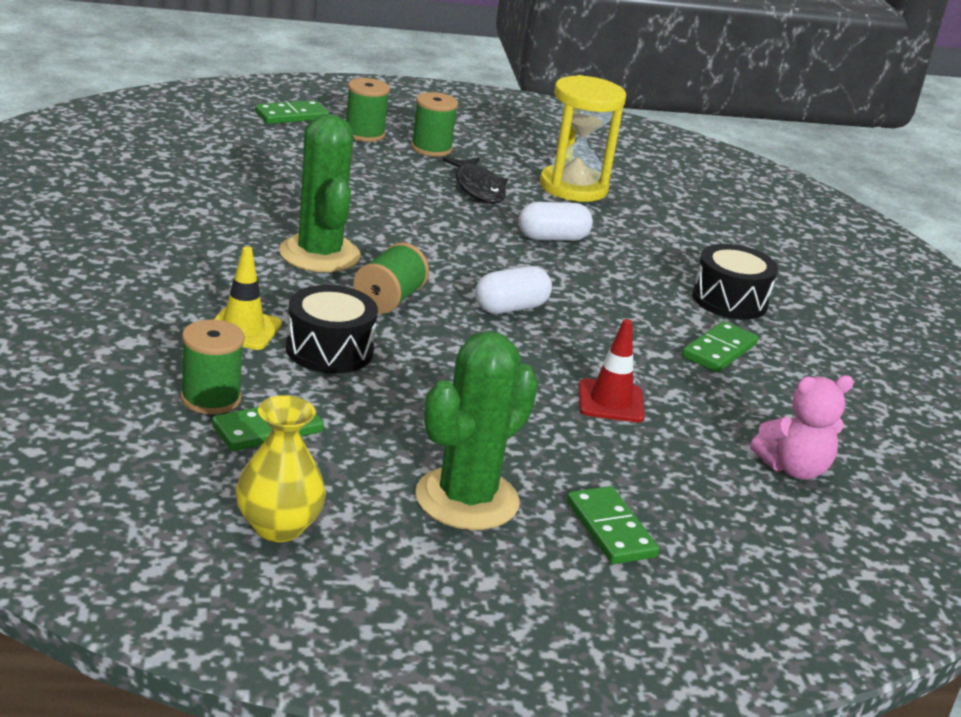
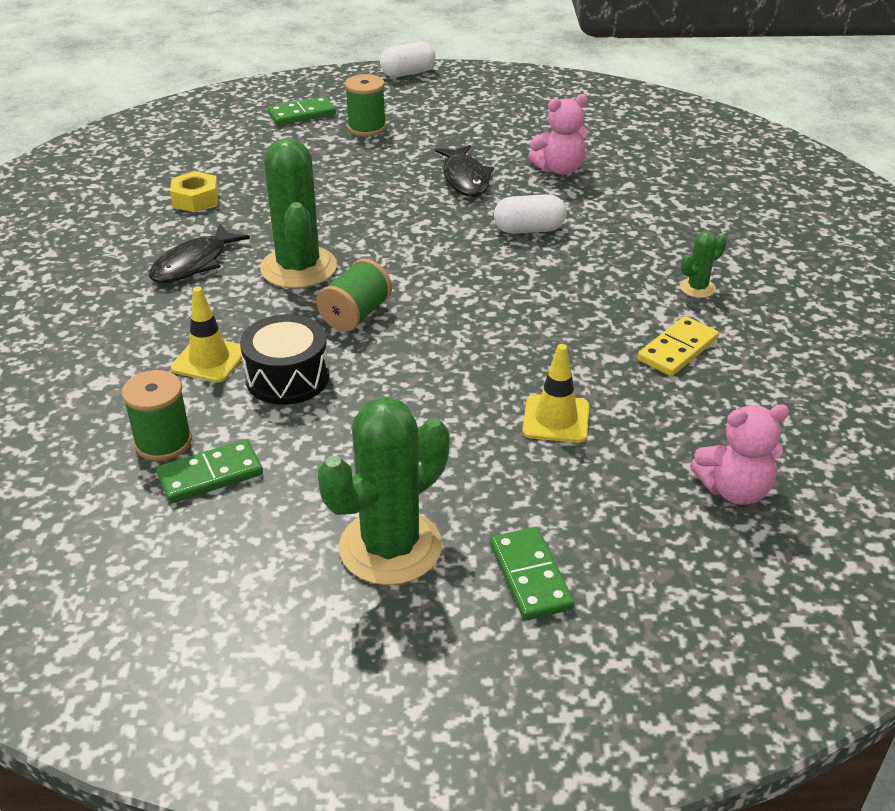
camera: 10 degrees right, 10 degrees up
yellow vase [236,395,326,542] -> none
green spool [411,92,458,157] -> none
white capsule [475,266,552,314] -> white capsule moved to [380,42,436,77]
yellow hourglass [540,75,626,202] -> pink teddy bear [528,94,588,175]
red traffic cone [579,319,645,422] -> yellow traffic cone [522,344,589,443]
green domino [682,321,758,372] -> yellow domino [637,316,719,376]
black drum [692,244,778,320] -> green cactus [680,231,727,298]
none -> black fish [149,223,250,283]
none -> yellow nut [170,171,219,212]

